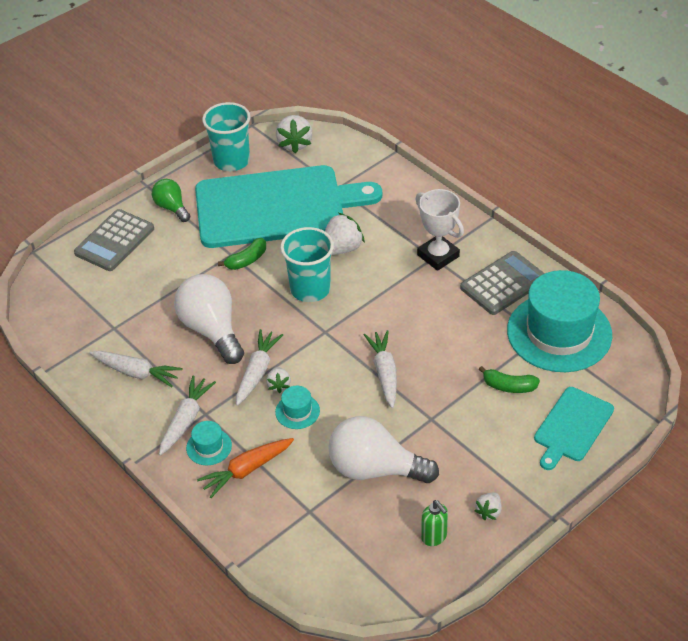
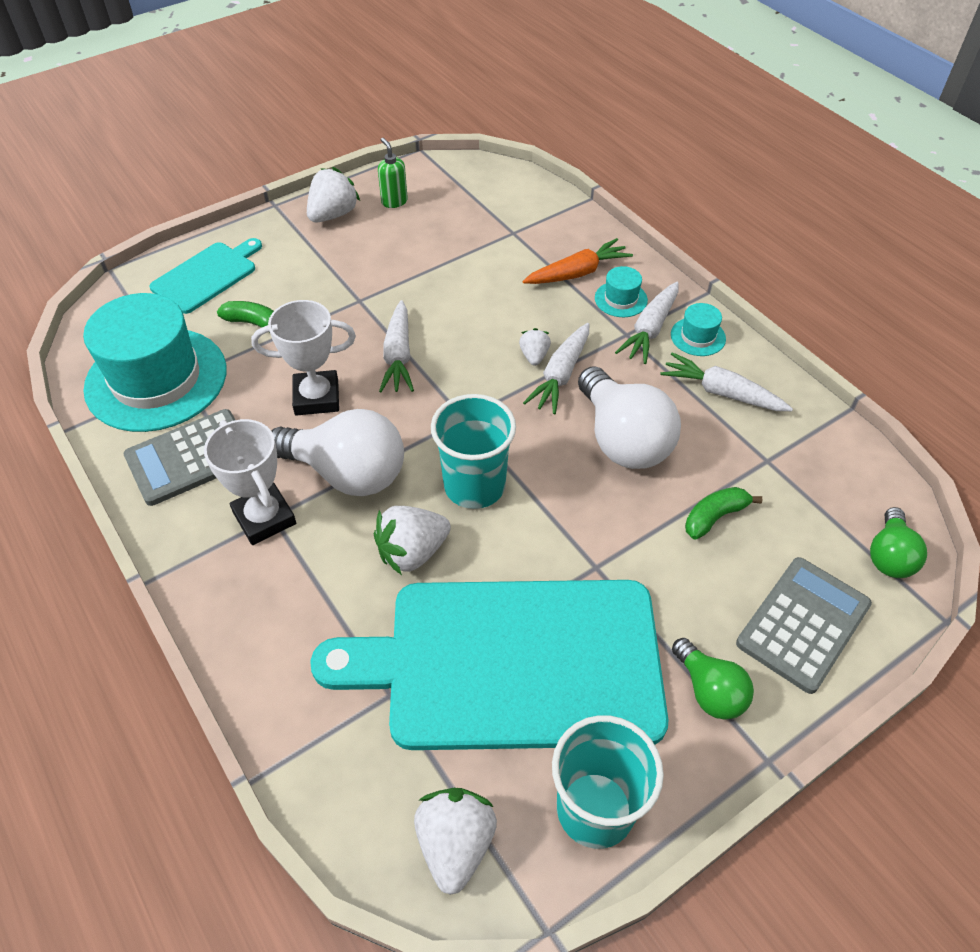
camera: 175 degrees left, 5 degrees up
green banana [218,238,266,270] -> green banana moved to [685,487,763,539]
turquoise hat [275,386,320,429] -> turquoise hat moved to [671,303,726,356]
white light bulb [328,416,439,483] -> white light bulb moved to [272,409,404,496]
white strawberry [474,492,501,520] -> white strawberry [307,167,360,222], size x1.77
none -> white trophy [251,300,356,416]
none -> green light bulb [870,507,927,578]

